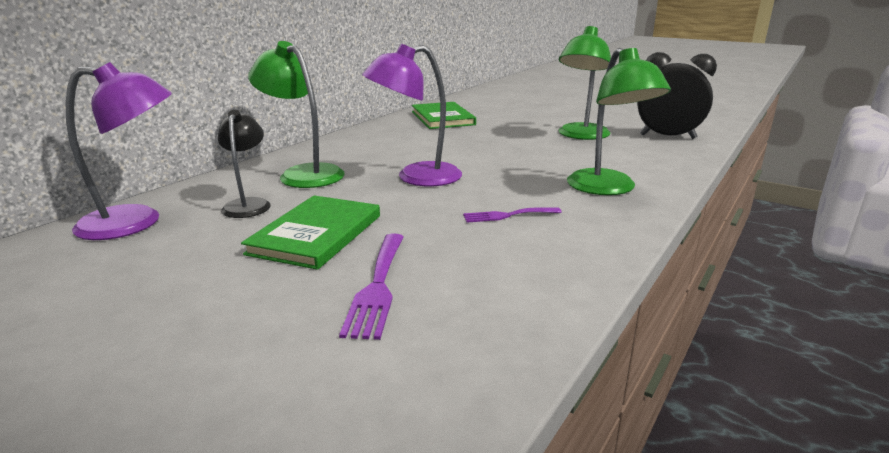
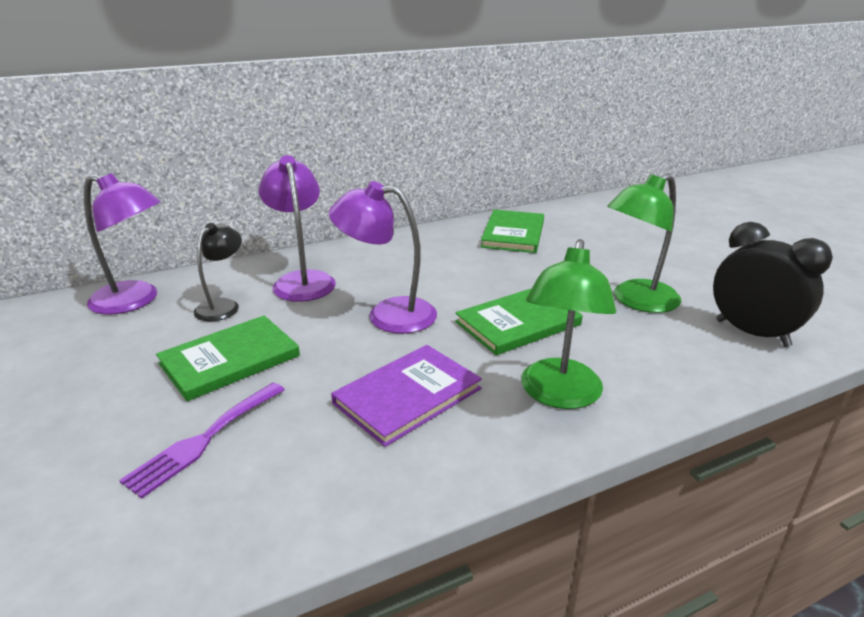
camera: 30 degrees right, 5 degrees up
green lamp [248,41,345,188] -> purple lamp [259,155,336,302]
purple fork [463,207,562,223] -> purple book [331,345,482,447]
none -> green book [455,288,583,355]

